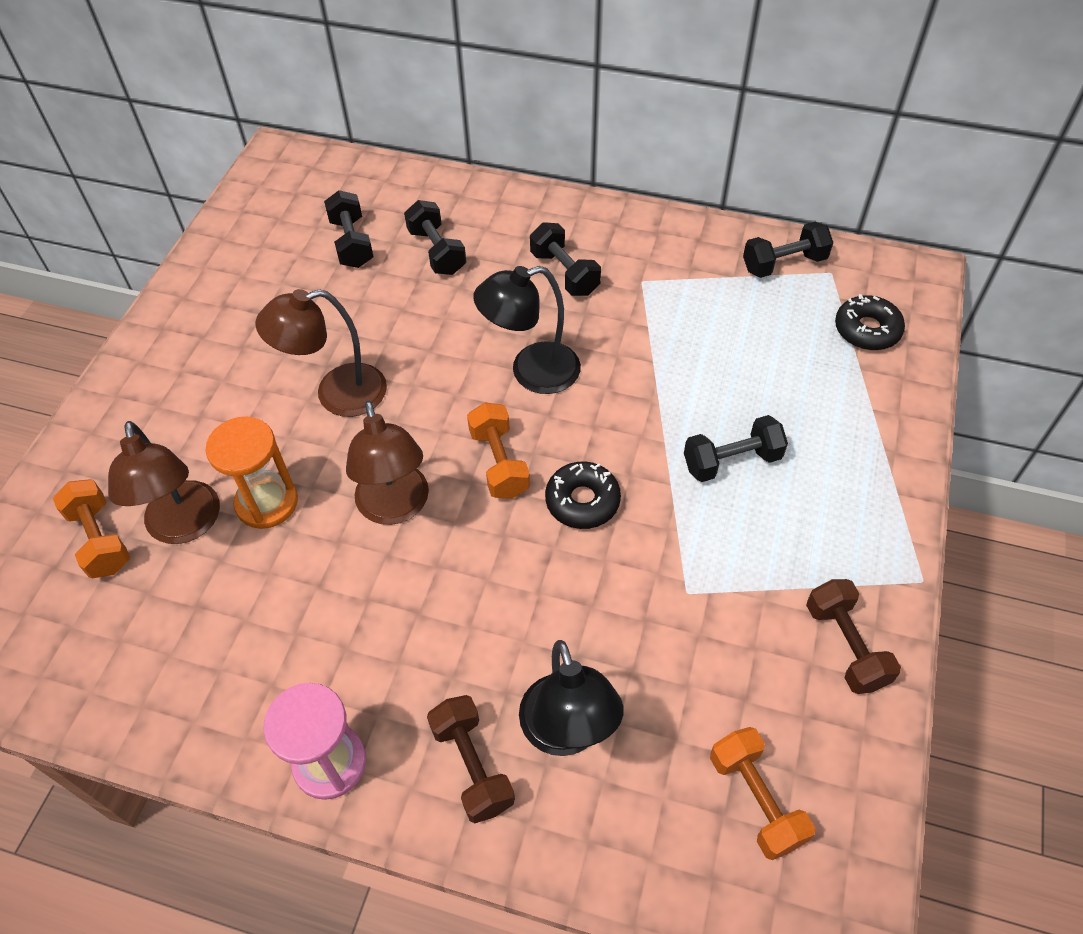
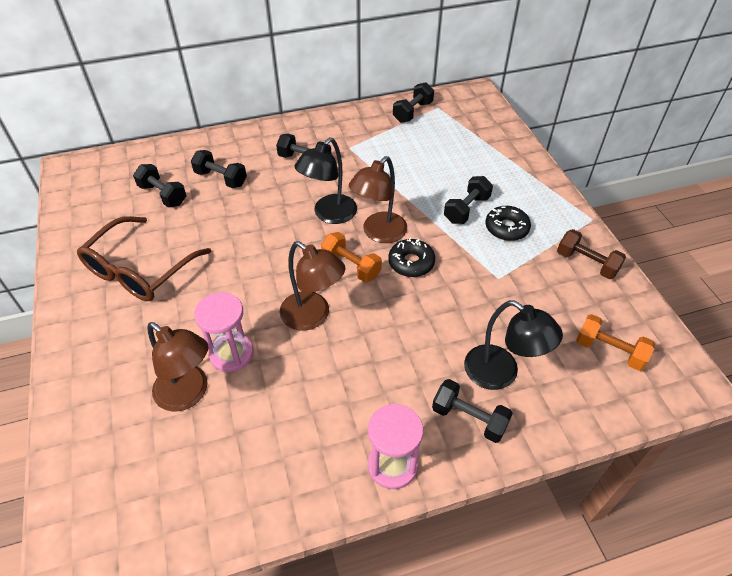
camera: 35 degrees left, 5 degrees down
orange dumbbell [53,479,130,578] -> none
orange hourglass [205,416,298,529] -> pink hourglass [194,292,254,372]
brown lamp [255,289,387,417] -> brown lamp moved to [349,156,407,243]
brown dumbbell [427,695,515,823] -> black dumbbell [432,379,513,443]
black donut [835,294,905,350] -> black donut moved to [485,206,531,241]
none -> brown glasses [77,216,211,301]

